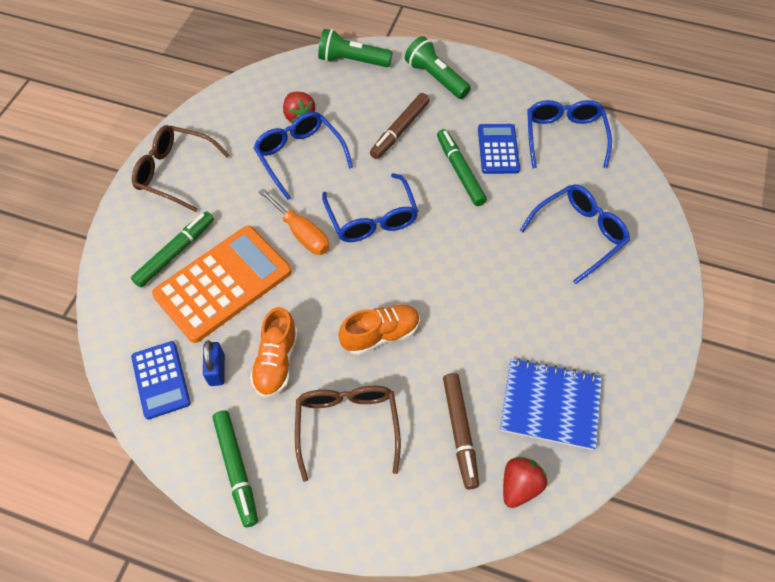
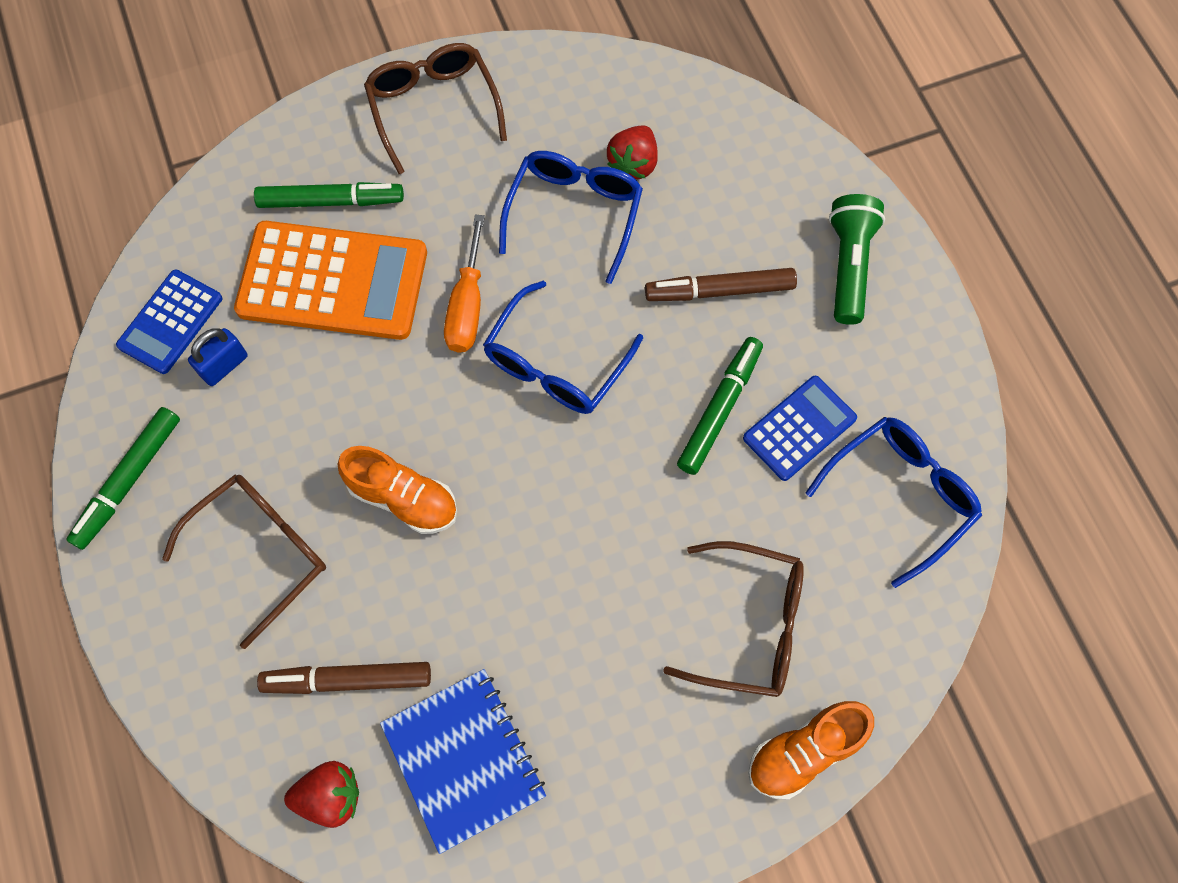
camera: 50 degrees right, 10 degrees up
orange shoe [250,307,298,398] -> orange shoe moved to [748,701,874,800]
green flashlight [318,29,392,67] -> none
brown marker [443,373,479,489] -> brown marker turned 45 degrees clockwise [257,662,431,694]
blue glasses [520,184,630,284] -> brown glasses [663,541,804,697]

